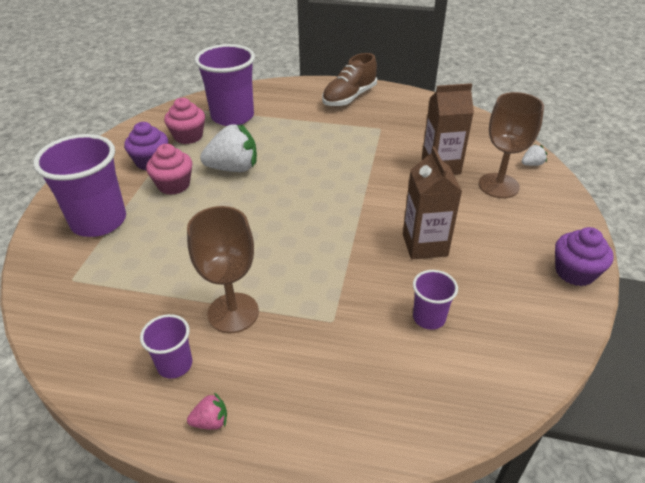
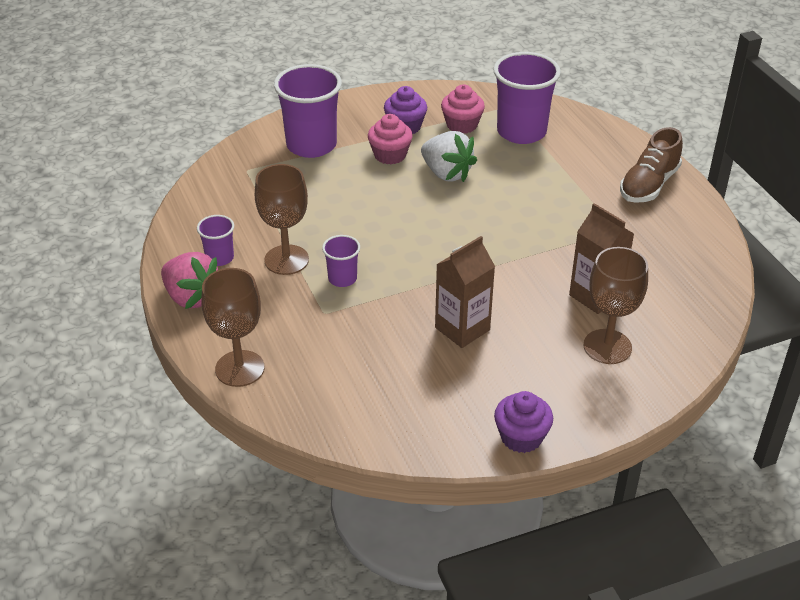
camera: 55 degrees right, 0 degrees up
pink strawberry [187,392,227,430] -> pink strawberry [161,252,218,309], size x2.22
brown shoe [322,53,377,107] -> brown shoe turned 60 degrees counterclockwise [620,127,683,203]
purple cup [413,270,458,330] -> purple cup moved to [322,235,360,287]
white strawberry [521,144,547,166] -> none
none -> brown goblet [201,268,264,387]

